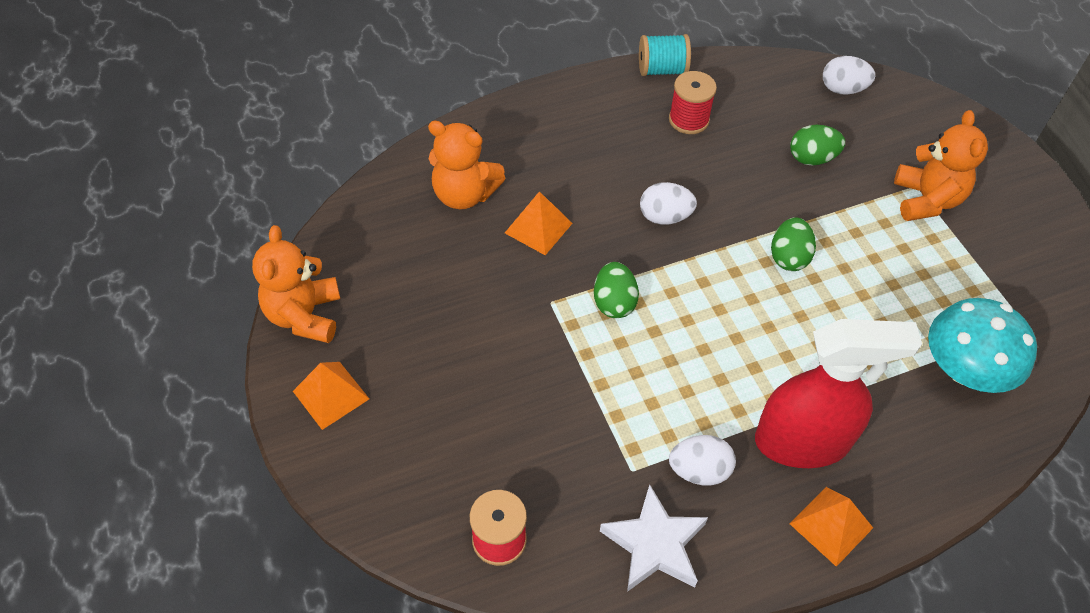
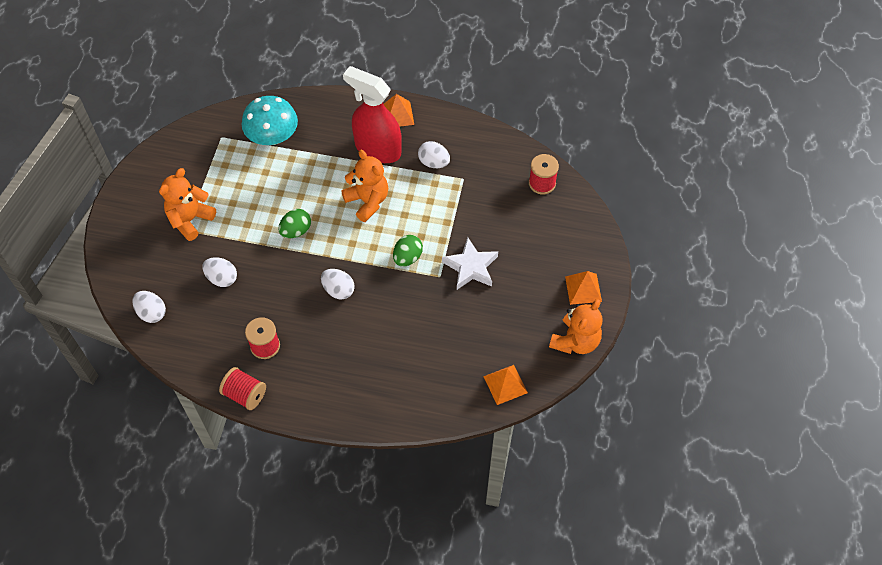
camera: 145 degrees left, 5 degrees up
orange teddy bear [428,121,505,209] -> orange teddy bear moved to [341,150,388,222]
orange pyramid [505,191,573,255] -> orange pyramid moved to [483,365,528,405]
white star [600,484,708,592] -> white star moved to [442,237,498,290]
turquoise spool [639,34,691,76] -> red spool [219,367,266,410]
green egg [790,125,845,166] -> white egg [202,257,237,287]

